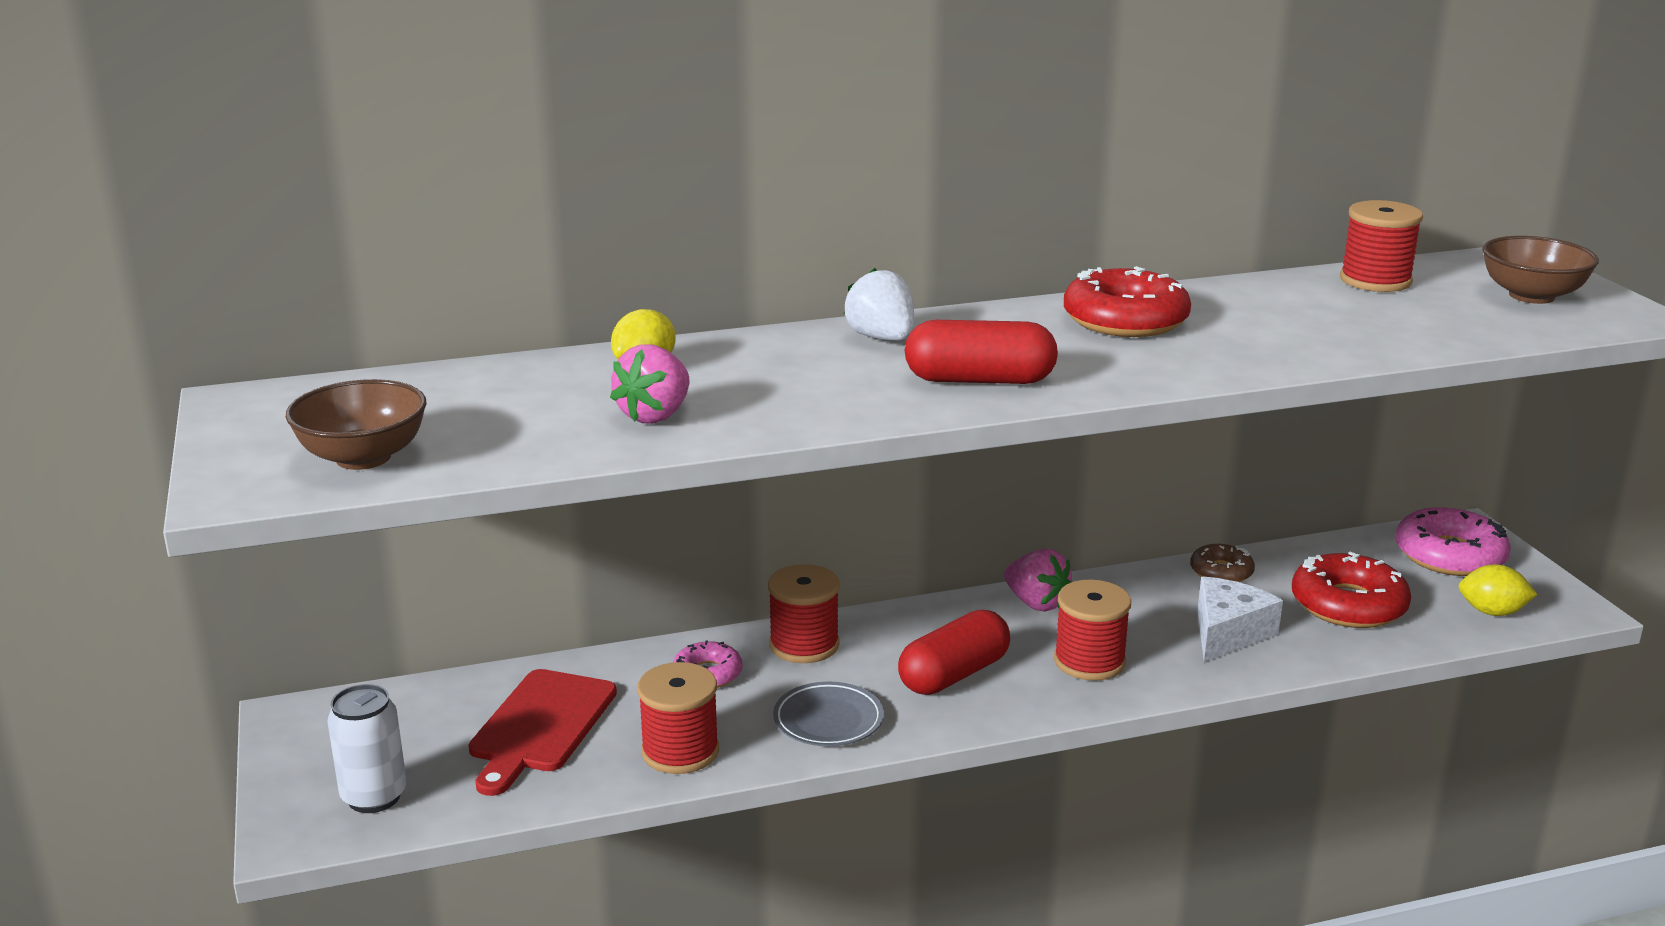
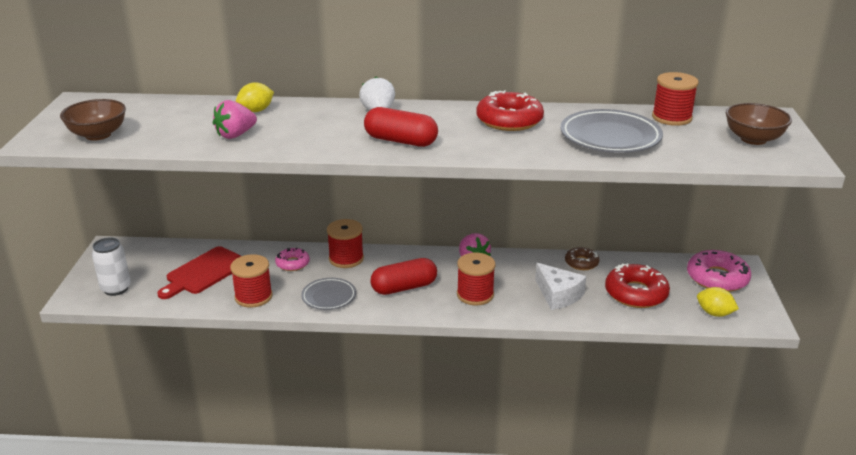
camera: 20 degrees right, 5 degrees up
white cheese [1197,576,1283,662] -> white cheese turned 90 degrees clockwise [535,263,586,310]
none -> grey plate [560,109,663,153]

